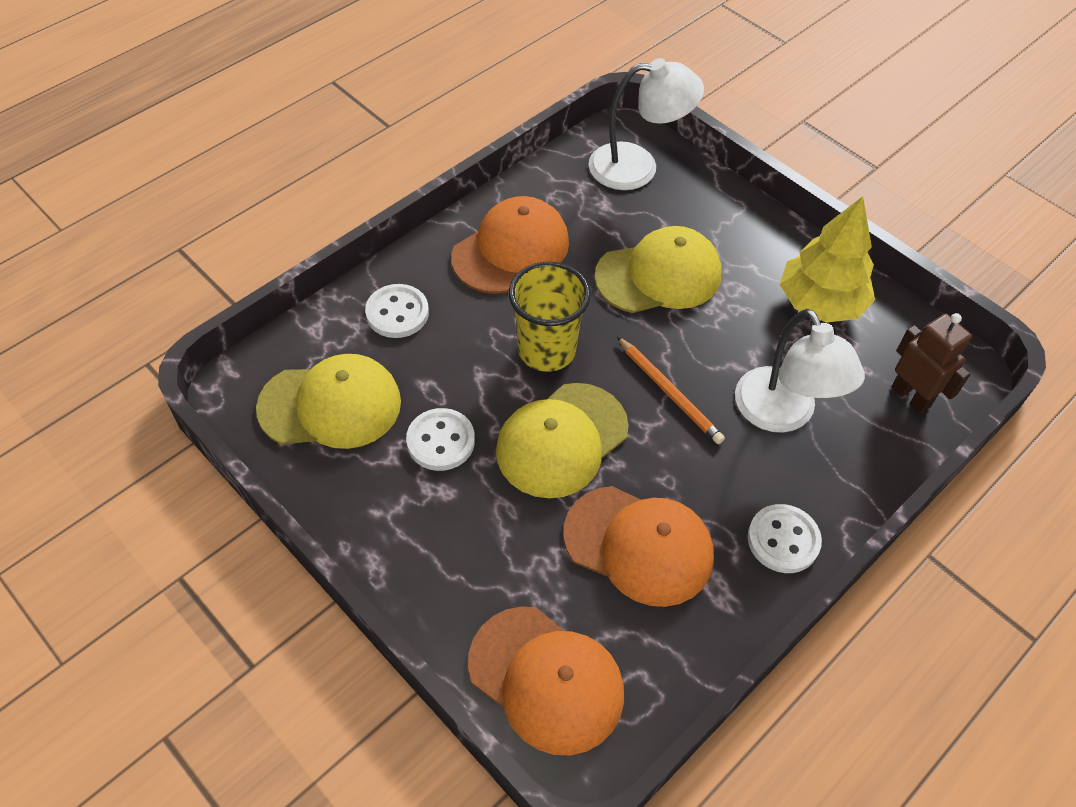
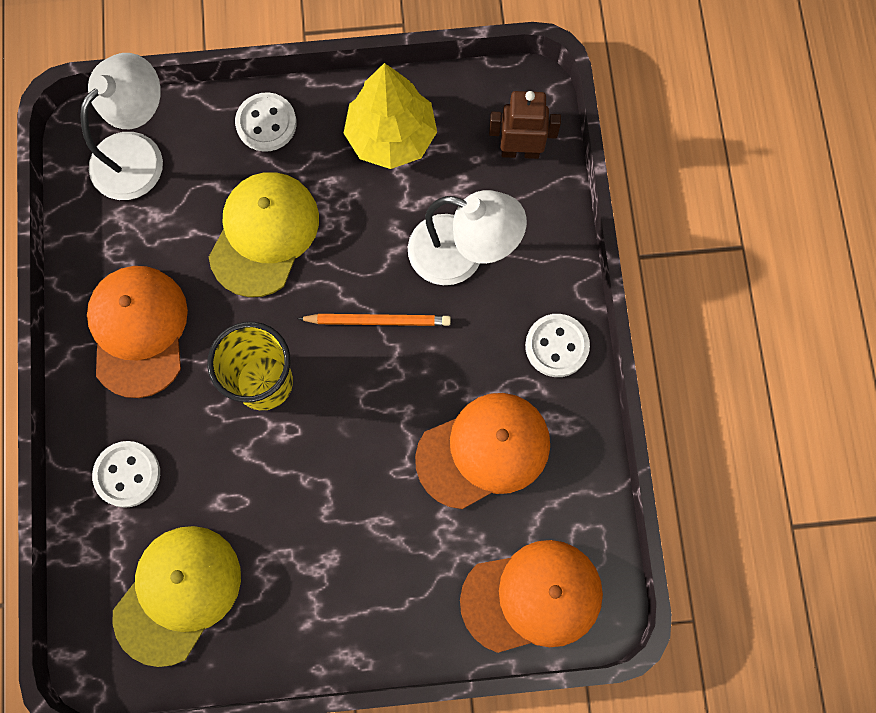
camera: 50 degrees left, 20 degrees up
white button [406,408,475,471] -> white button moved to [235,92,297,152]
yellow cap [496,383,629,498] -> none

